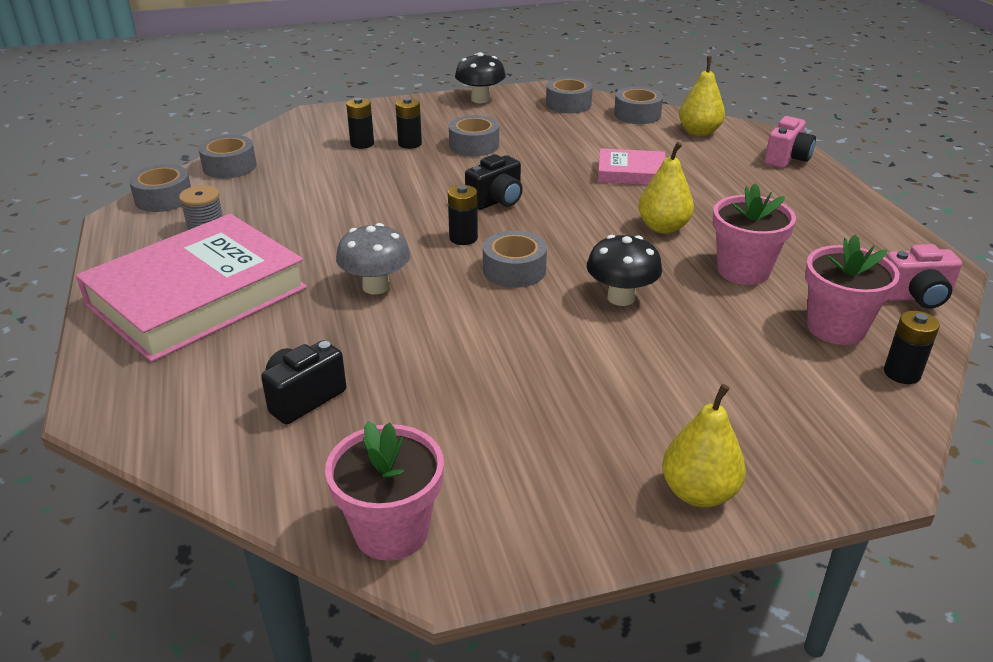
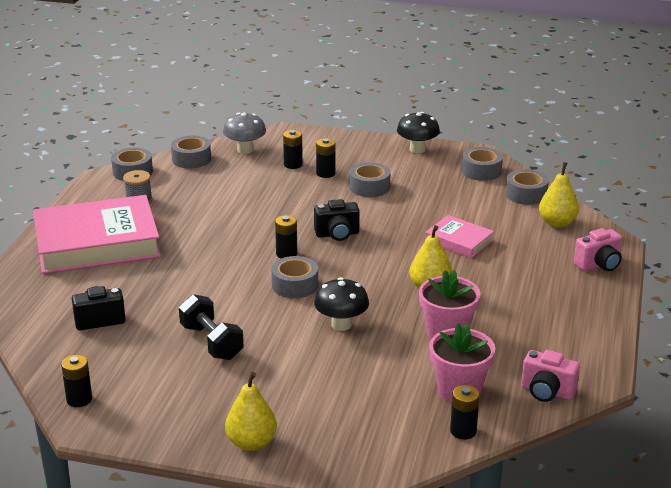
camera: 30 degrees right, 5 degrees down
pink flower pot [325,421,444,561] -> black battery [61,355,92,407]
grey mushroom [336,223,410,295] -> grey mushroom moved to [223,113,266,154]
none -> black dumbbell [179,294,244,360]

